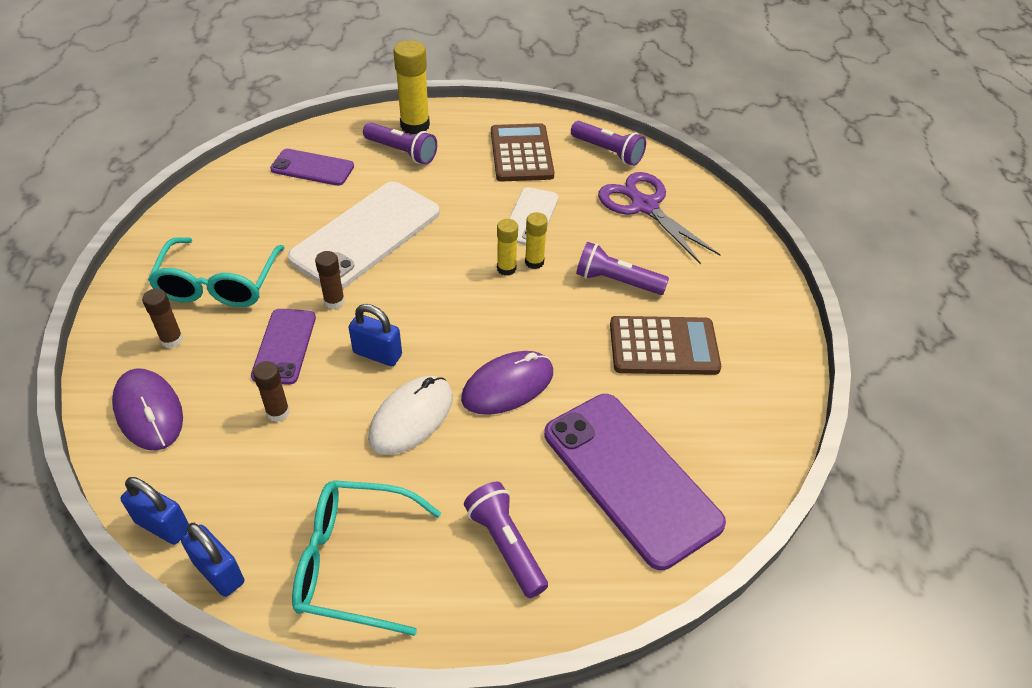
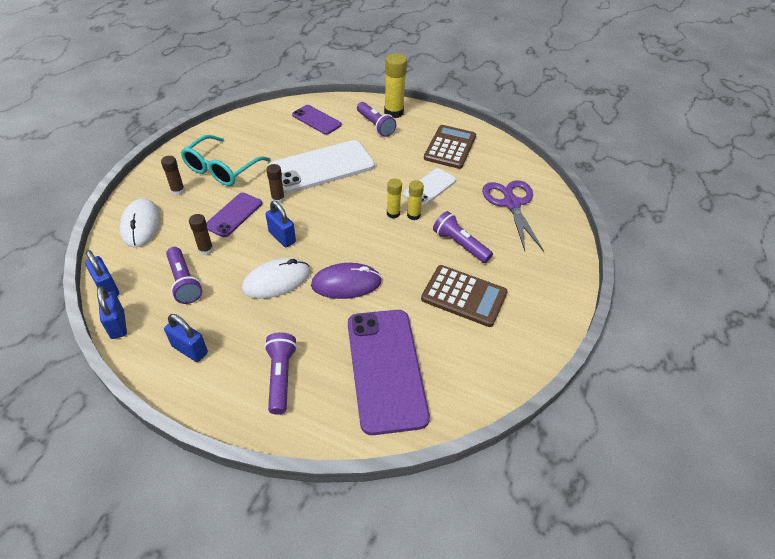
camera: 25 degrees right, 0 degrees up
purple mouse [112,368,183,451] -> white mouse [120,198,160,248]
turquoise glasses [292,480,441,636] -> blue padlock [164,314,208,362]
purple flashlight [571,121,646,166] -> purple flashlight moved to [166,247,202,304]

